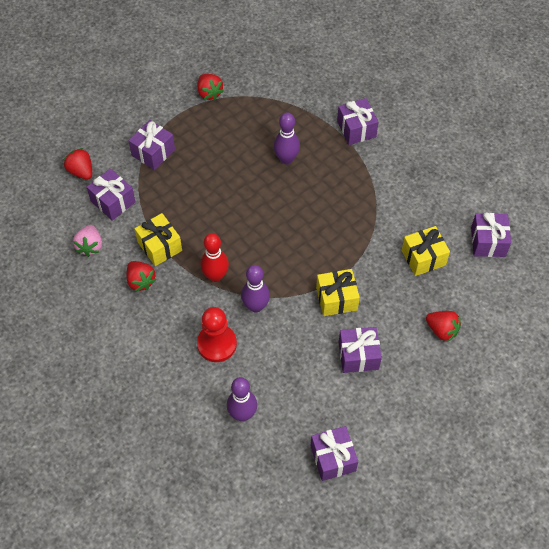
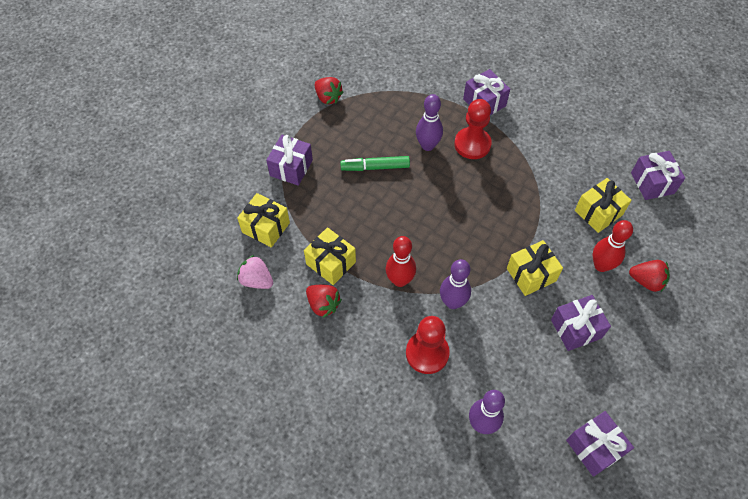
camera: 15 degrees left, 0 degrees up
red strawberry [64,148,92,180] -> none
pink strawberry [73,225,102,257] -> pink strawberry turned 135 degrees clockwise [237,255,273,289]
purple gift [87,169,136,221] -> yellow gift [237,193,290,248]
none -> green marker [340,156,410,171]
none -> red pawn [454,99,492,159]
none -> red bowling pin [593,220,633,272]

